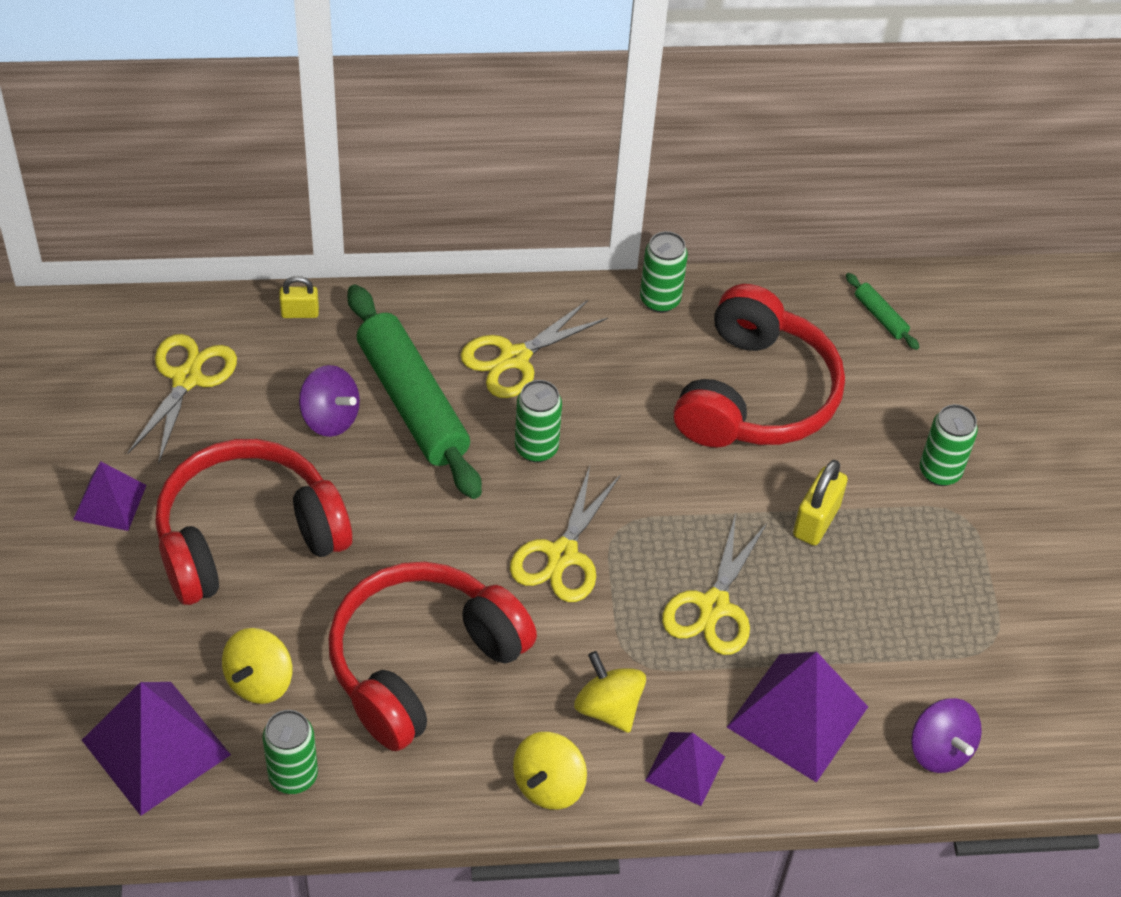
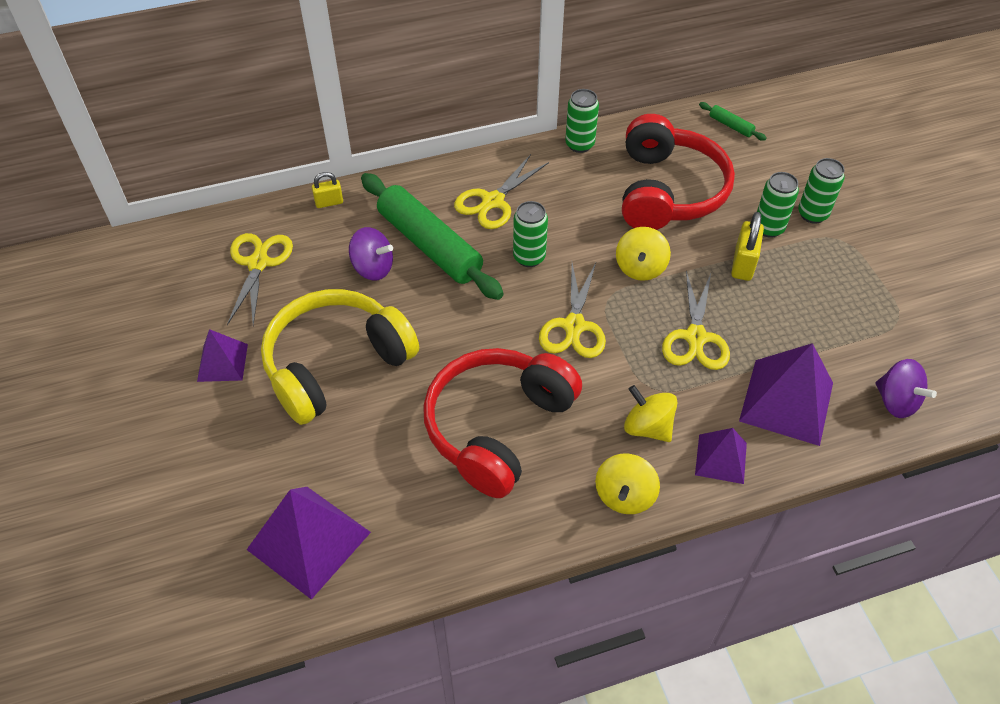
camera: 10 degrees left, 0 degrees up
red headphones [155,439,352,605] -> yellow headphones [261,289,419,425]
yellow spinning top [222,628,292,704] -> yellow spinning top moved to [616,227,671,281]
green can [263,710,318,794] -> green can moved to [757,172,799,238]

